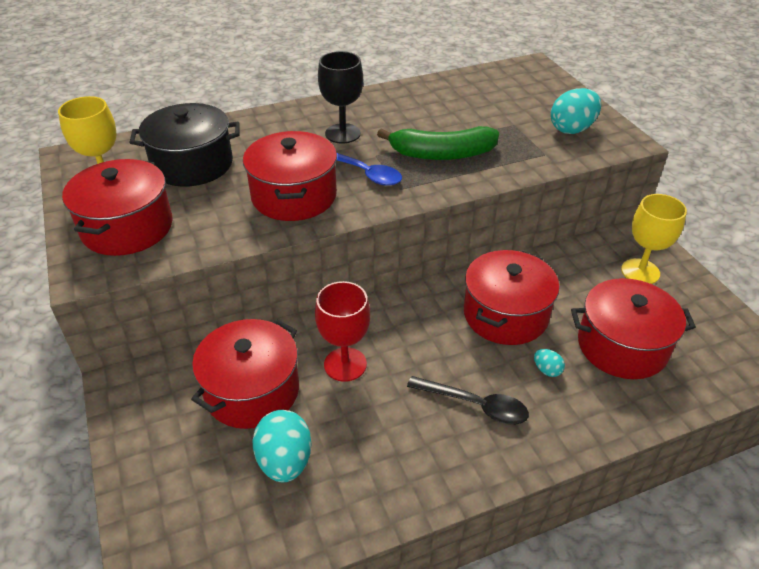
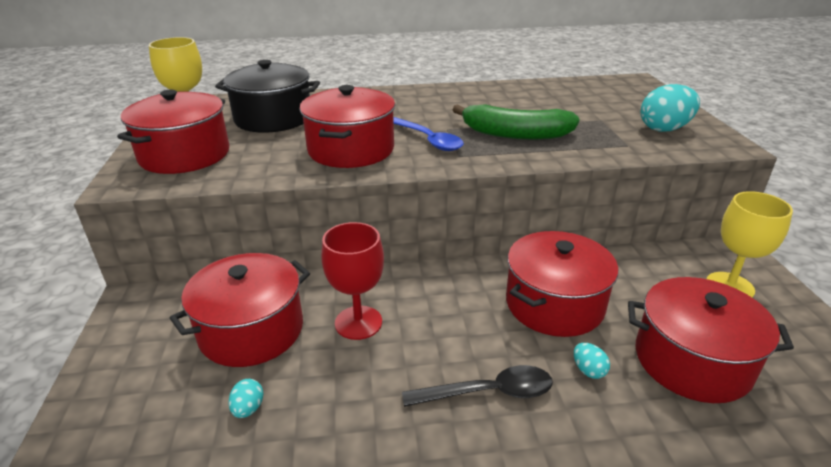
camera: 15 degrees right, 10 degrees down
turquoise egg [252,410,312,483] -> turquoise egg [229,379,263,418], size x0.48
black goblet [318,51,363,144] -> none
black spoon [407,376,529,425] -> black spoon turned 45 degrees counterclockwise [402,365,553,407]

